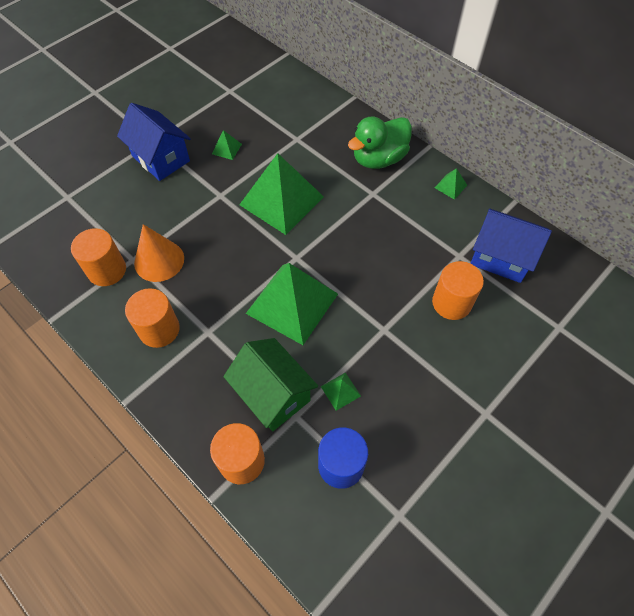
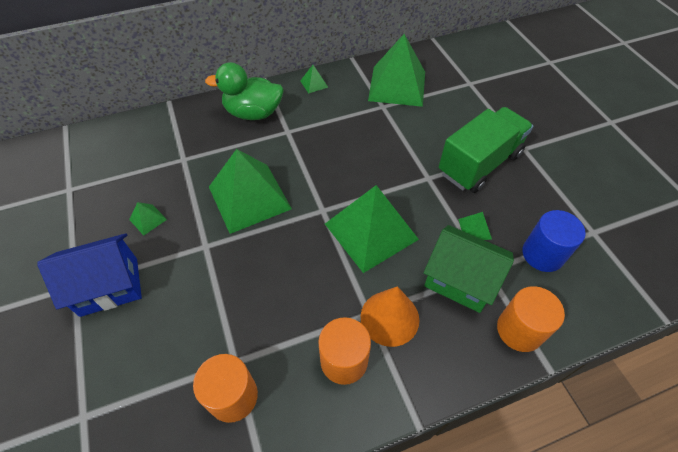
camera: 65 degrees left, 5 degrees down
orange cone [134,224,184,282] -> orange cone moved to [361,286,419,347]
green house [223,338,318,431] -> green house turned 45 degrees clockwise [424,225,514,313]
green duck [348,116,412,169] -> green duck turned 105 degrees clockwise [205,62,284,120]
orange cylinder [432,261,484,320] -> none
blue house [470,208,552,283] -> green pyramid [368,34,425,107]
none -> green truck [439,107,533,193]

